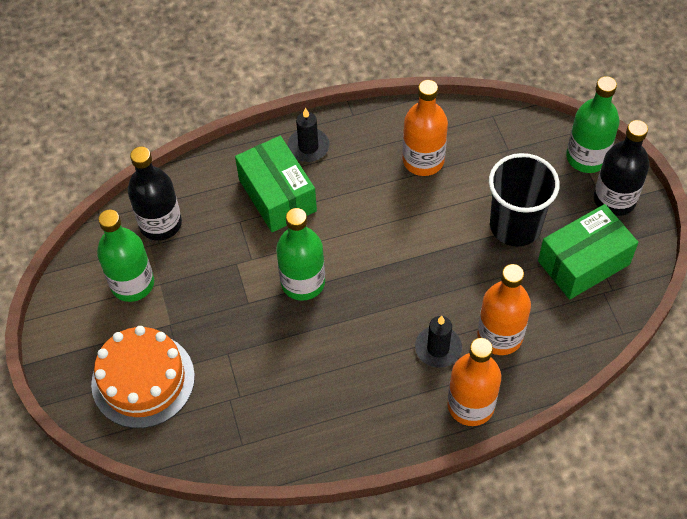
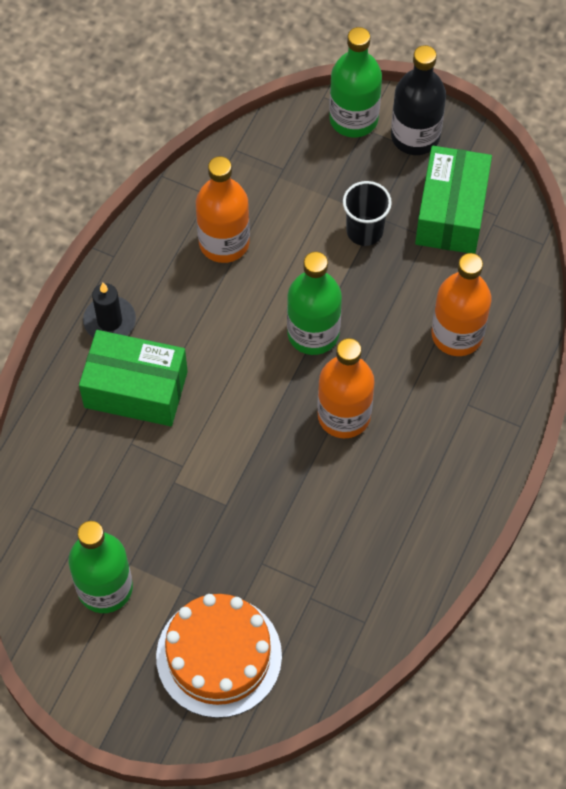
camera: 50 degrees left, 5 degrees up
black bottle [128,146,182,241] -> none
green bottle [276,208,325,301] -> green bottle moved to [287,252,342,355]
black candle [415,316,462,368] -> none
orange bottle [448,338,501,426] -> orange bottle moved to [317,338,375,438]
black cup [489,153,560,247] -> black cup [343,181,392,246], size x0.61

